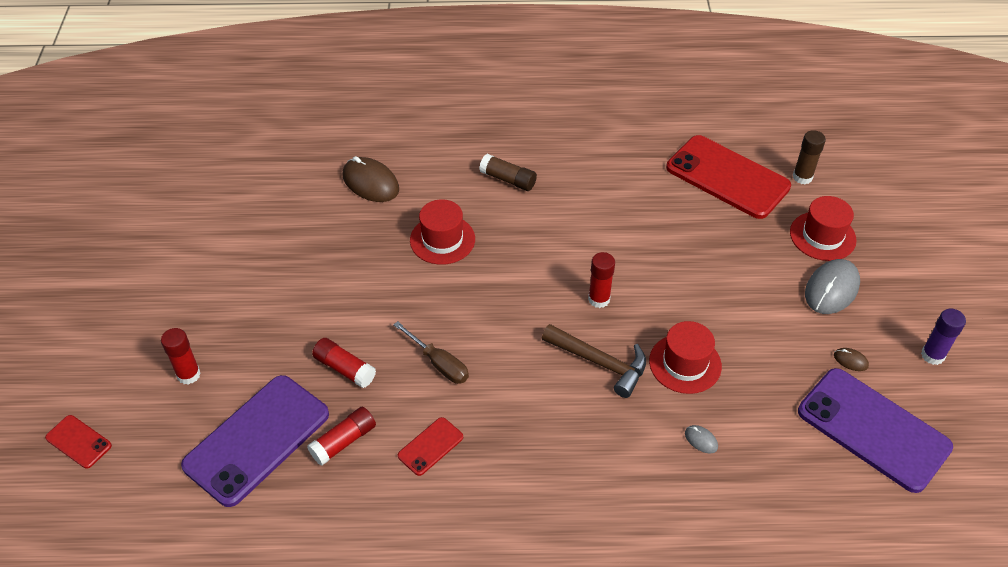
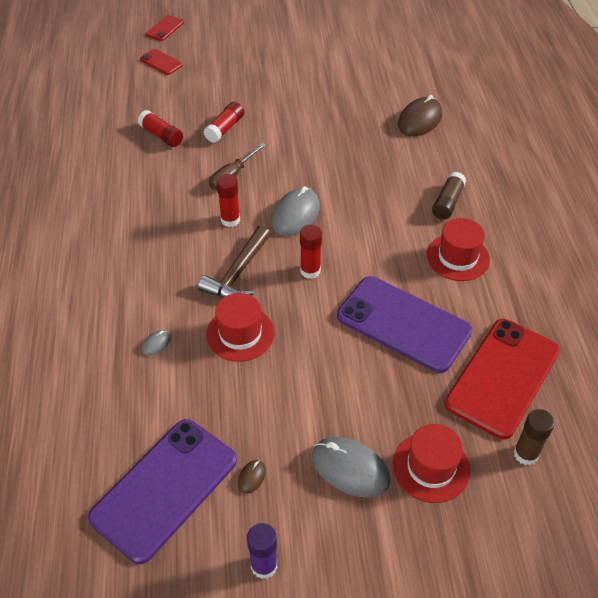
camera: 85 degrees right, 0 degrees up
red glue stick [161,328,201,385] -> red glue stick moved to [217,174,240,227]
purple phone [181,375,329,507] -> purple phone moved to [337,276,472,373]
red phone [398,417,463,476] -> red phone moved to [140,49,183,75]
red hat [410,199,475,265] -> red hat moved to [426,218,490,281]
none -> grey mouse [272,186,320,236]

